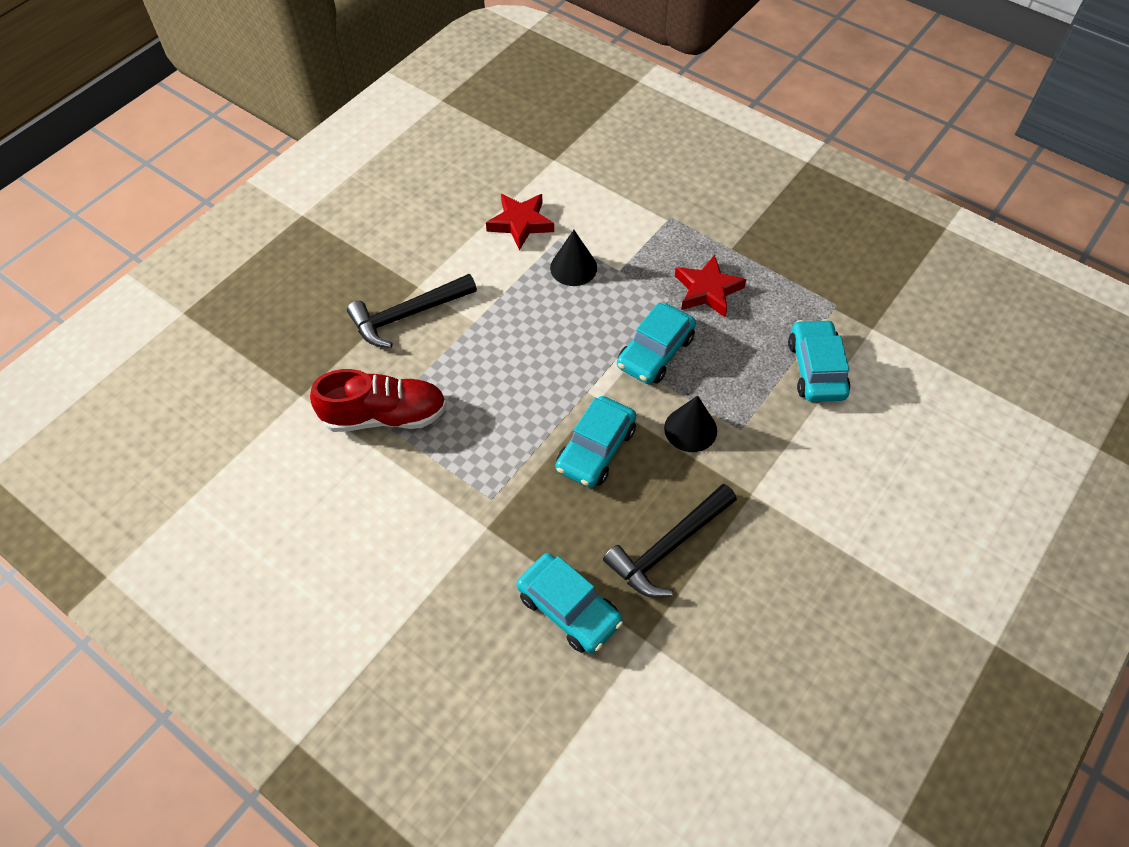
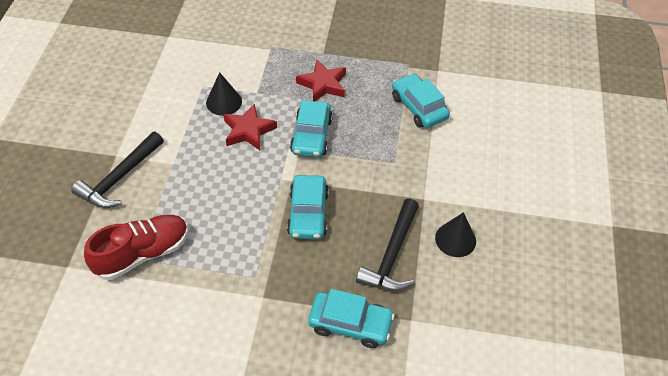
camera: 30 degrees left, 5 degrees down
red star [486,194,554,250] -> red star moved to [223,104,277,150]
black cone [664,396,717,452] -> black cone moved to [435,212,476,257]

